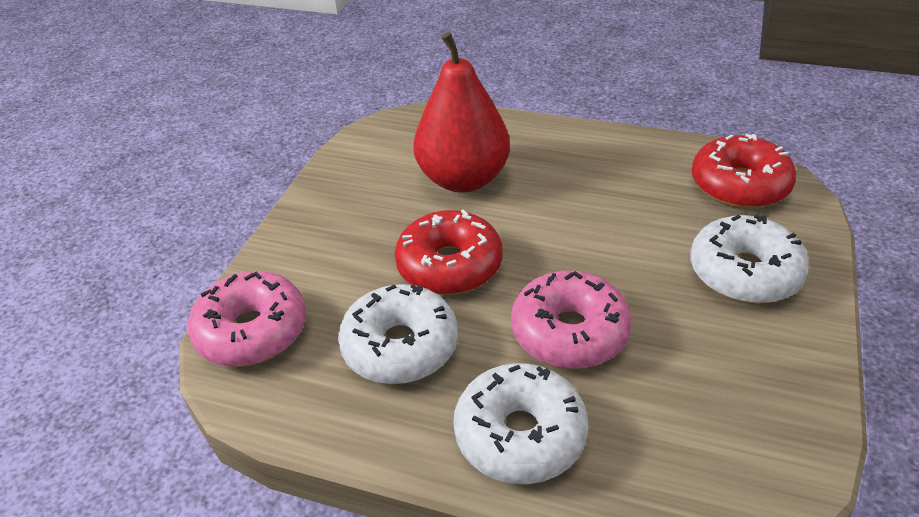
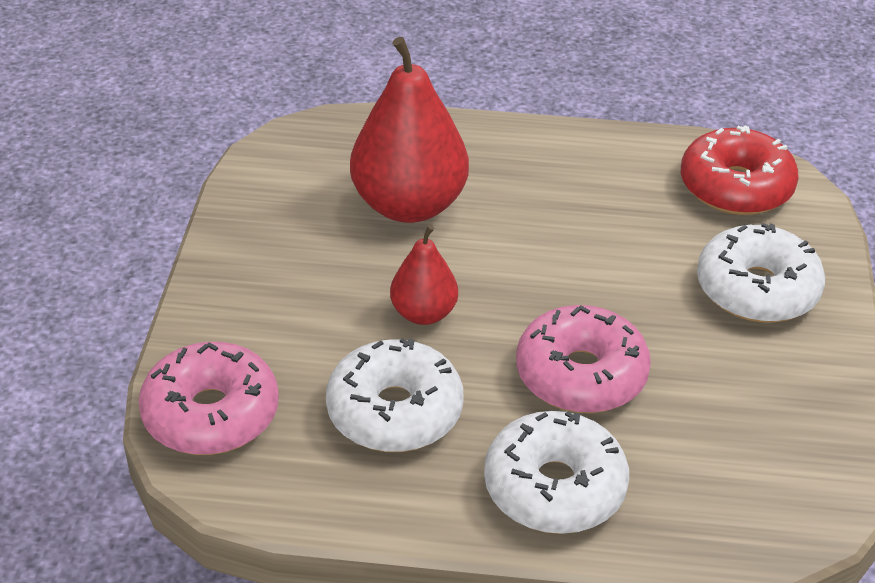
camera: 15 degrees left, 0 degrees up
red donut [395,209,502,295] -> red pear [390,225,458,325]

